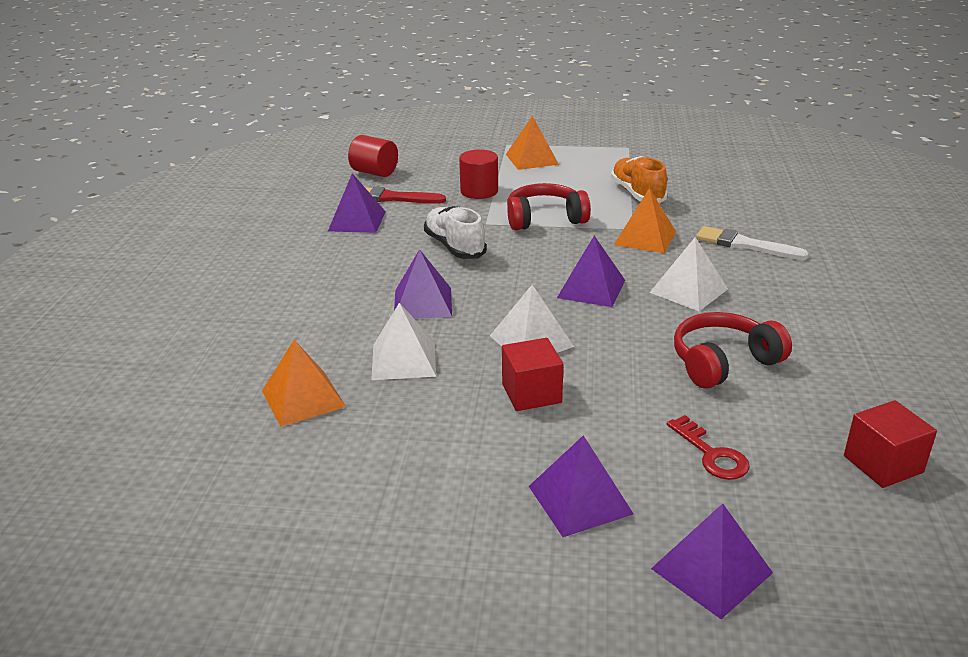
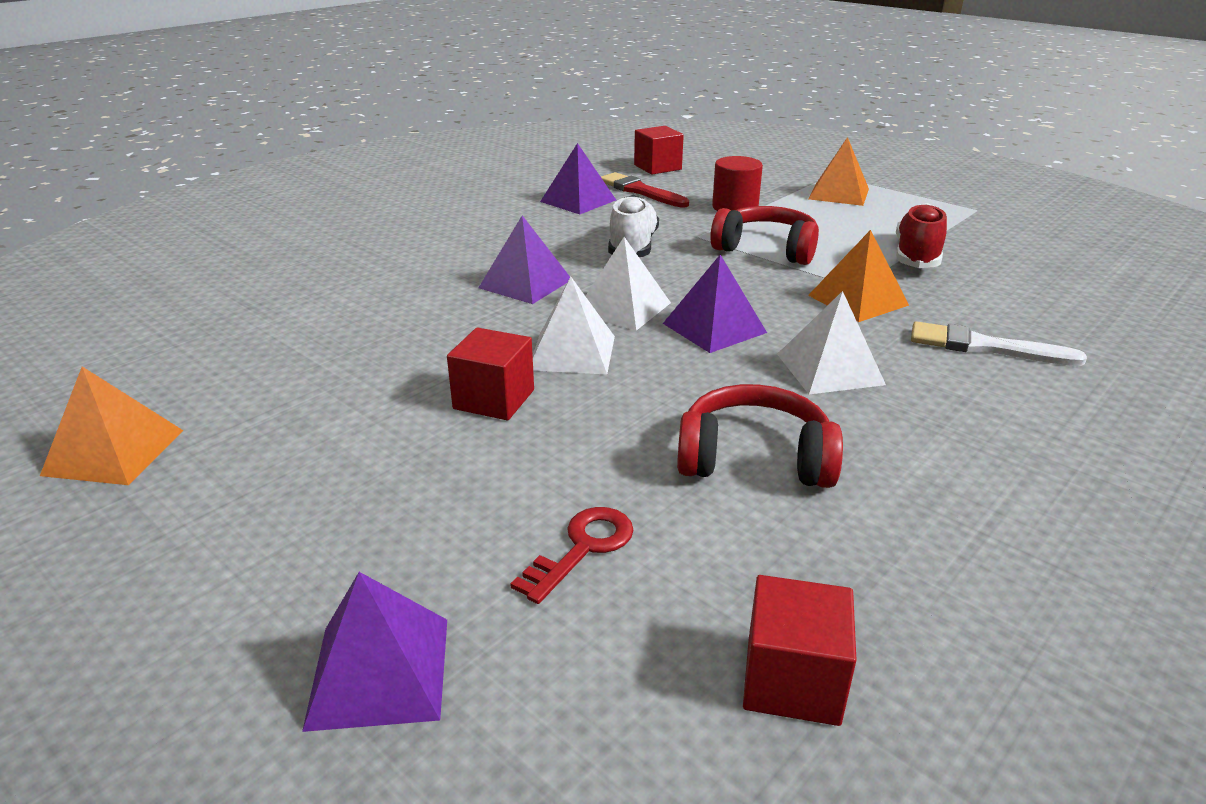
camera: 35 degrees right, 0 degrees up
orange pyramid [262,340,346,427] -> orange pyramid moved to [40,367,183,485]
red cylinder [348,135,398,177] -> red cube [634,126,684,175]
white pyramid [371,303,436,380] -> white pyramid moved to [586,237,671,331]
purple pyramid [529,435,633,537] -> none
orange shoe [611,156,668,203] -> red shoe [896,203,947,268]
red key [667,415,750,480] -> red key turned 150 degrees counterclockwise [510,507,633,604]
white brush [696,226,809,260] -> white brush turned 45 degrees counterclockwise [911,321,1087,366]

